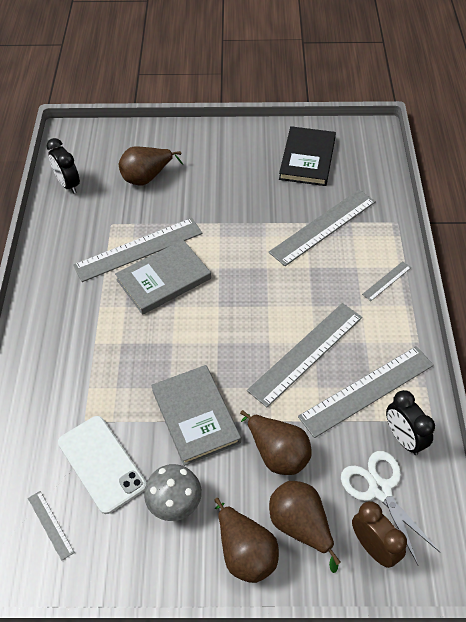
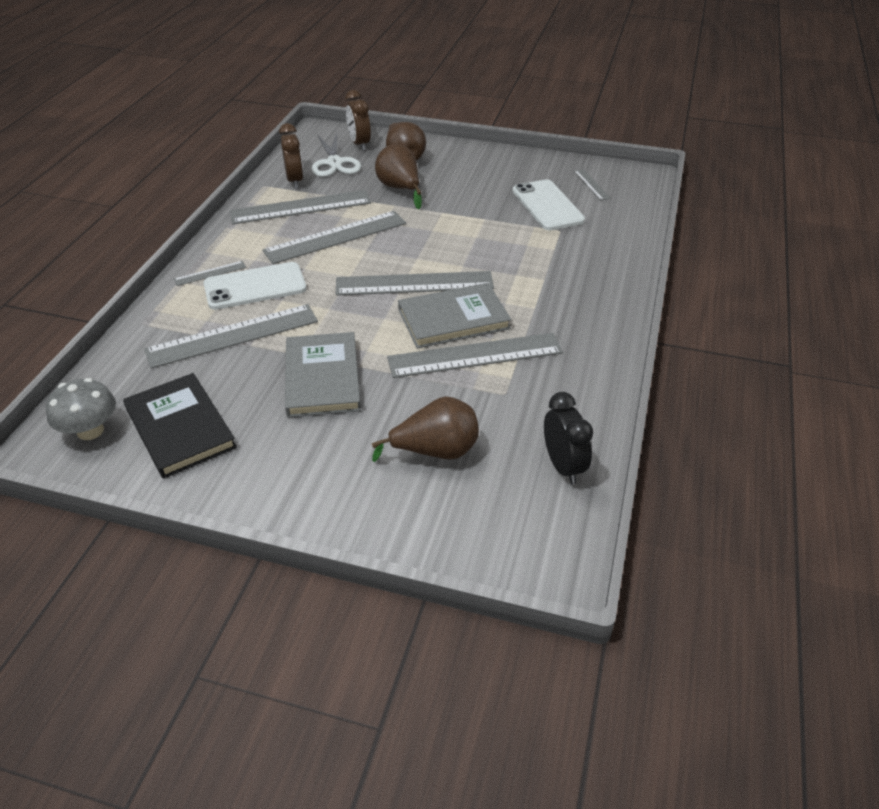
camera: 165 degrees left, 10 degrees down
grey mushroom [144,464,202,521] -> grey mushroom moved to [46,378,116,440]
grey book [151,365,241,466] -> grey book moved to [285,332,361,418]
brown pear [214,498,279,583] -> none
black book [279,126,336,186] -> black book turned 60 degrees counterclockwise [123,373,237,479]
black clock [386,390,435,455] -> brown clock [279,123,303,188]
none -> white phone [203,262,307,310]
none -> grey ruler [336,271,494,296]

